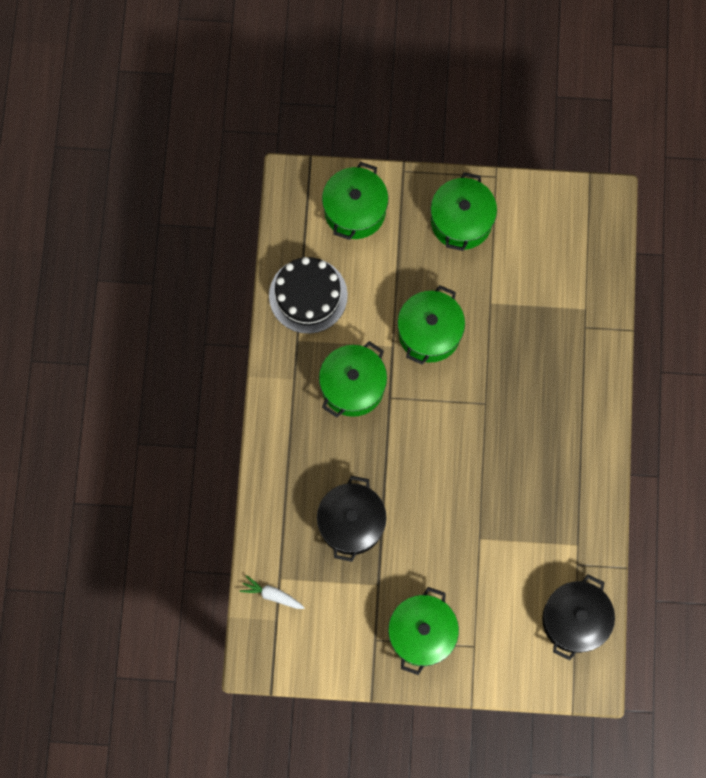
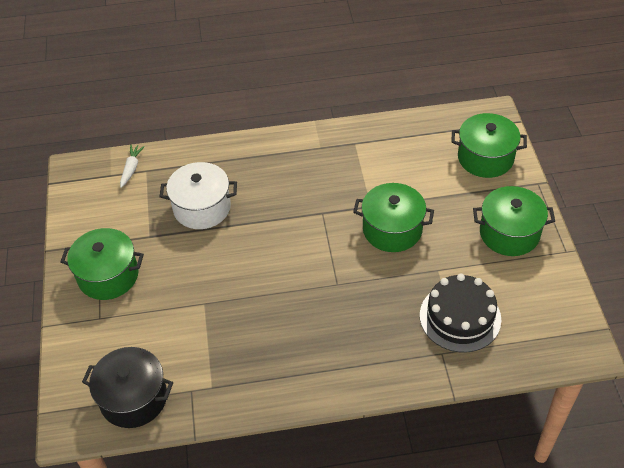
camera: 80 degrees right, 25 degrees down
black cake [269,257,348,334] -> black cake moved to [420,273,501,353]
black pot [317,476,387,562] -> white pot [160,162,237,229]
green pot [319,341,387,418] -> none

